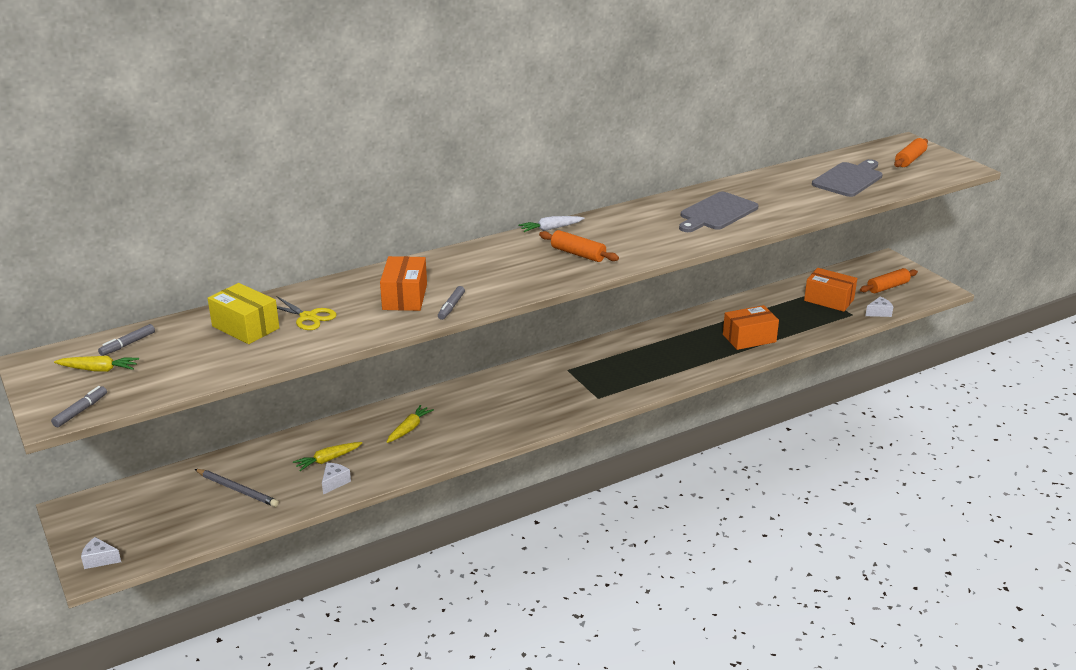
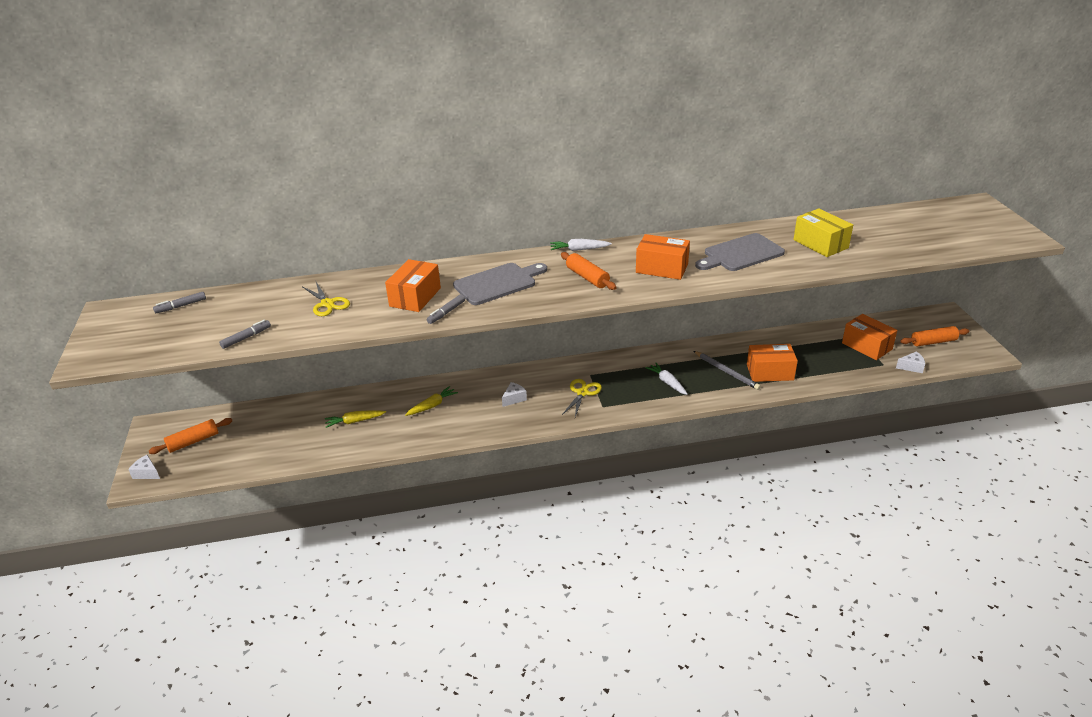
camera: 20 degrees right, 5 degrees up
grey marker [51,386,107,427] -> grey marker moved to [219,320,271,349]
yellow carrot [54,356,139,372] -> none
grey pencil [195,469,279,507] -> grey pencil moved to [694,351,761,390]
yellow box [207,283,279,344] -> yellow box moved to [793,208,853,257]
white cheese [322,463,351,495] -> white cheese moved to [502,382,527,407]
grey cutting board [812,159,883,197] -> grey cutting board moved to [453,263,547,305]
orange rolling pin [894,138,928,167] -> orange rolling pin moved to [149,418,232,454]
none -> yellow scissors [562,379,602,417]
none -> orange box [636,234,690,280]
none -> white carrot [645,363,688,395]

